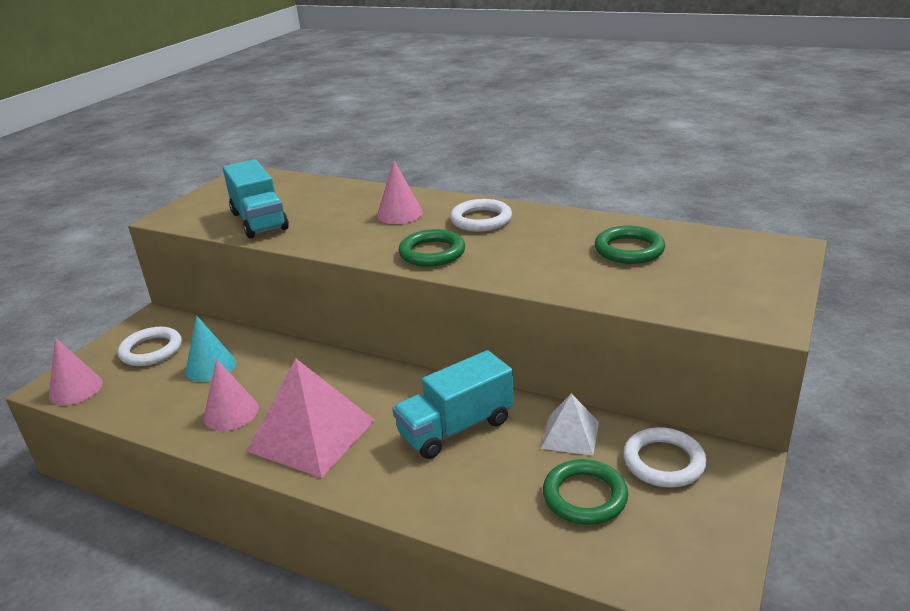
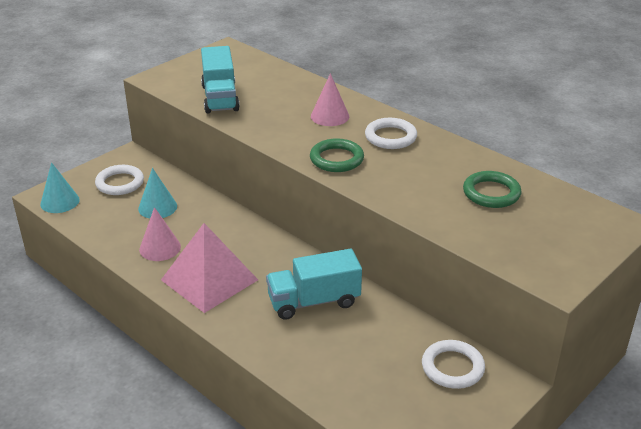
camera: 15 degrees right, 5 degrees up
pink cone [49,338,103,405] -> turquoise cone [40,162,80,213]
white pyramid [541,394,599,455] -> none
green ring [543,459,628,525] -> none

